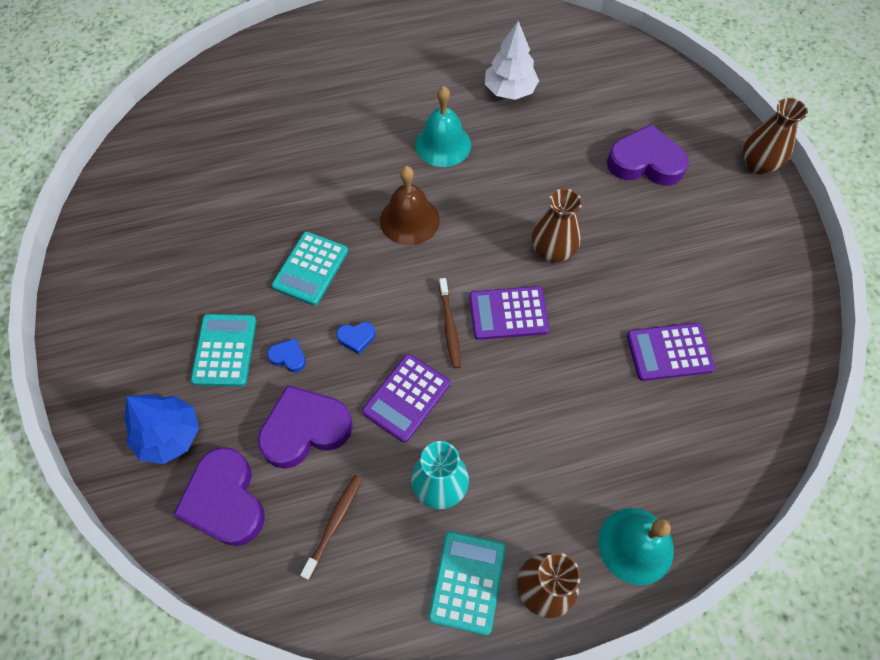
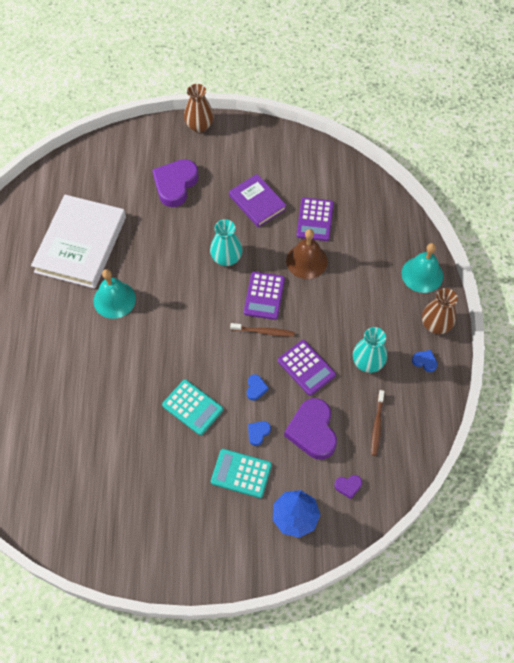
camera: 75 degrees left, 0 degrees up
purple heart [173,447,265,546] -> purple heart [335,475,362,499], size x0.44
brown toothbrush [300,475,362,580] -> brown toothbrush turned 120 degrees counterclockwise [371,390,385,456]
brown bell [380,166,440,245] -> brown bell moved to [286,229,328,279]
turquoise calculator [429,531,506,635] -> blue heart [412,350,438,372]
white tree [485,21,539,100] -> white book [31,195,126,289]
brown vase [532,188,582,263] -> turquoise vase [210,219,242,266]
none -> purple book [229,174,287,228]

